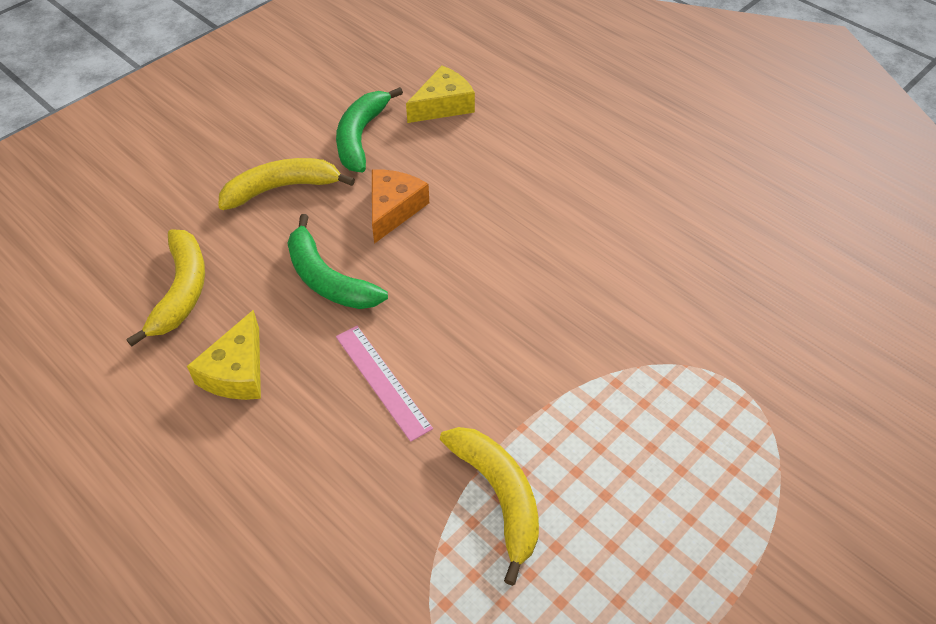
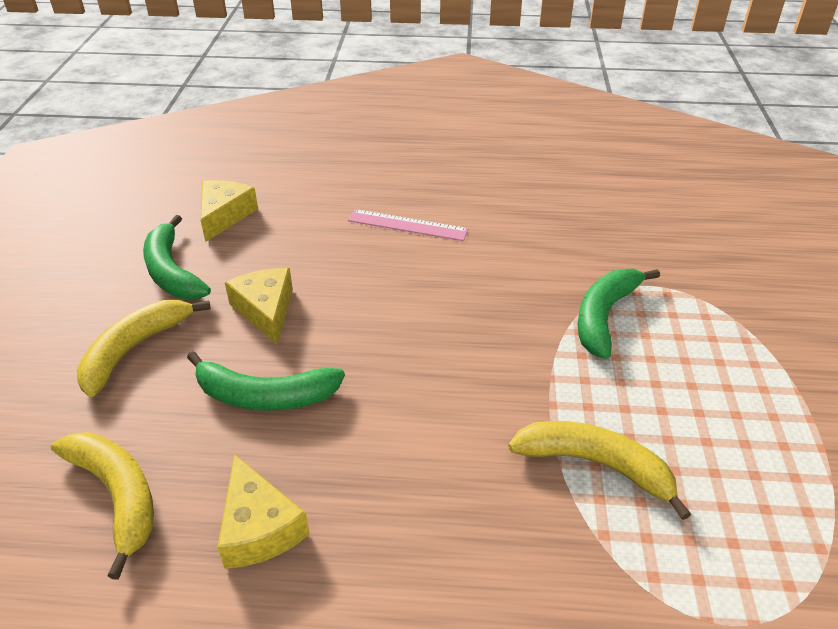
camera: 40 degrees left, 10 degrees down
pink ruler [336,326,433,442] -> pink ruler moved to [348,209,469,241]
orange cheese [372,169,429,244] -> yellow cheese [225,268,293,345]
none -> green banana [578,269,660,359]

